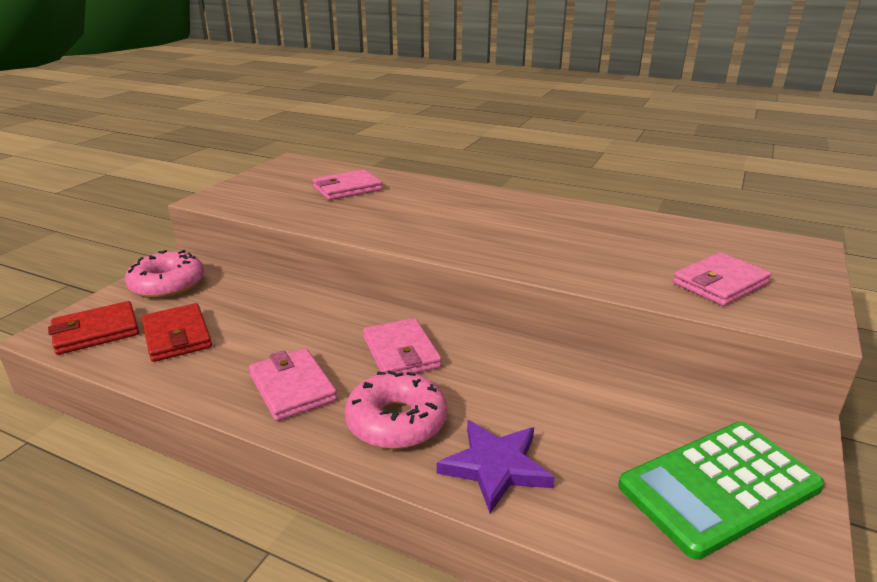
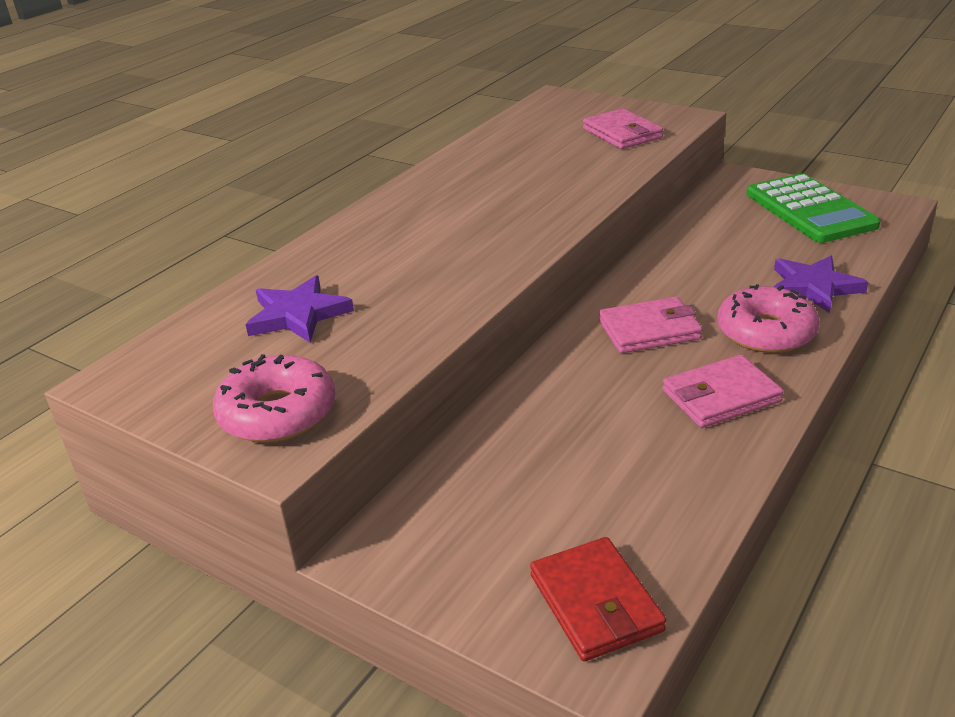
camera: 80 degrees left, 5 degrees up
pink donut [125,250,204,298] -> pink donut moved to [213,354,335,443]
red wallet [142,303,212,362] -> none
pink wallet [313,170,382,200] -> purple star [245,276,354,343]

